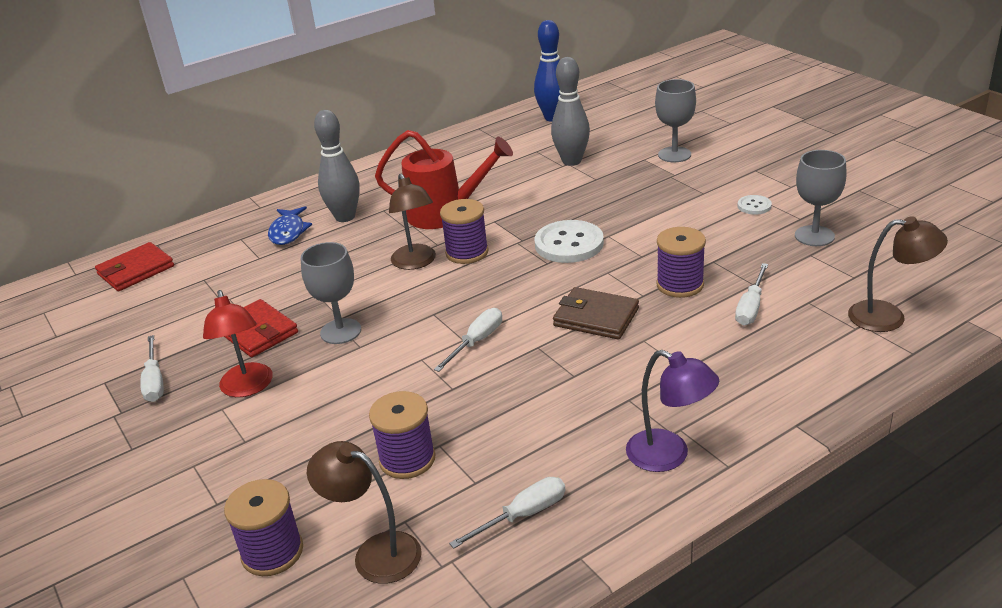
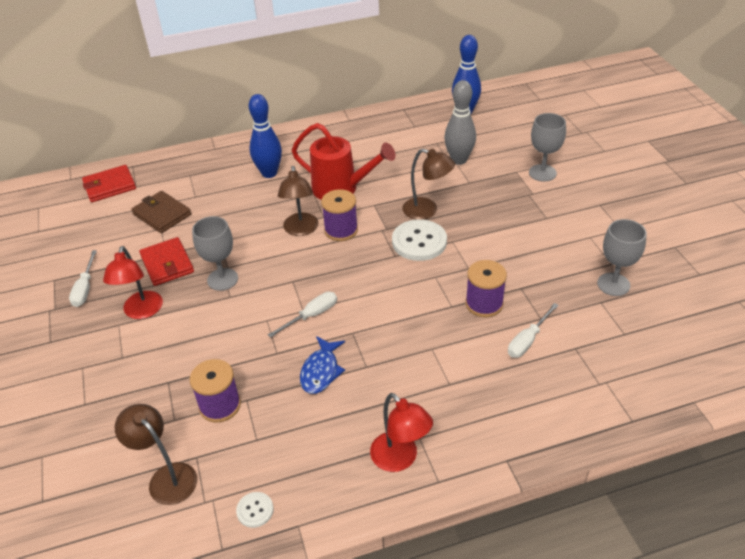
camera: 15 degrees right, 10 degrees up
purple spool [224,479,303,576] -> none
blue fish [268,206,312,245] -> blue fish moved to [300,336,345,394]
grey bowling pin [314,110,360,222] -> blue bowling pin [249,94,282,178]
white screwdriver [449,477,565,549] -> none
brown wallet [553,287,639,339] -> brown wallet moved to [131,191,191,233]
purple lamp [626,350,719,472] -> red lamp [370,393,433,472]
white button [738,195,772,215] -> white button moved to [236,492,274,528]
brown lamp [848,216,948,332] -> brown lamp moved to [402,149,455,220]

